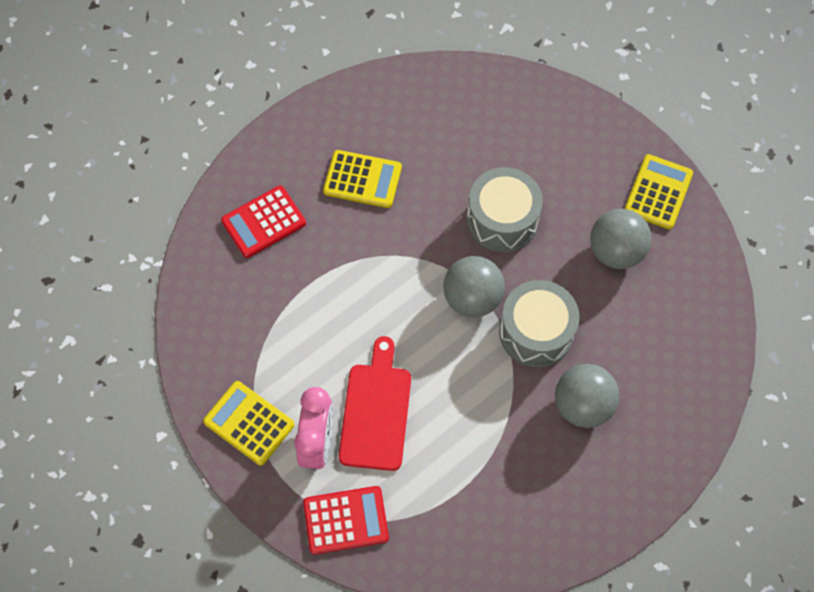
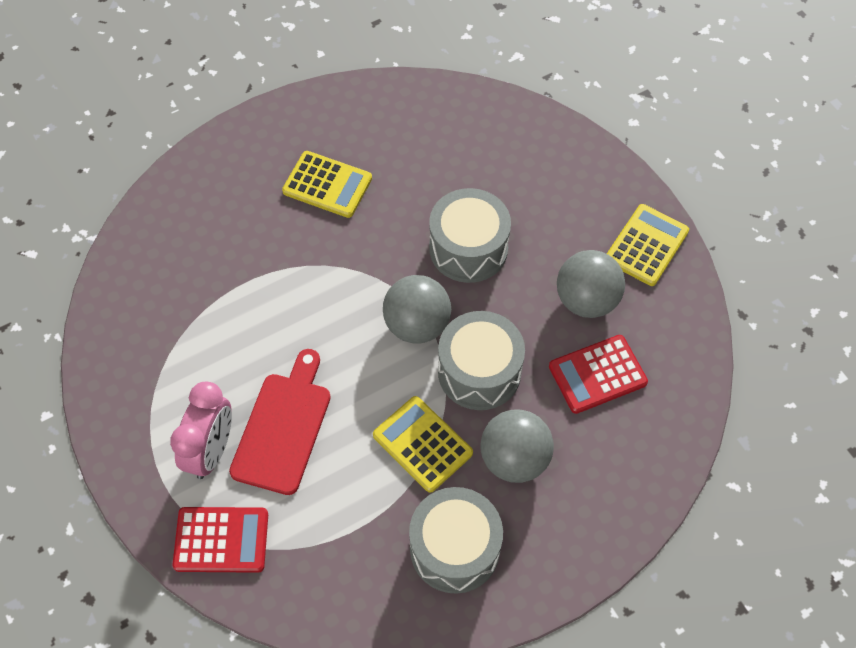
camera: 10 degrees right, 5 degrees down
yellow calculator [203,381,294,465] -> yellow calculator moved to [373,396,473,493]
red calculator [221,186,306,258] -> red calculator moved to [549,335,648,414]
none -> grey drum [409,487,503,594]

